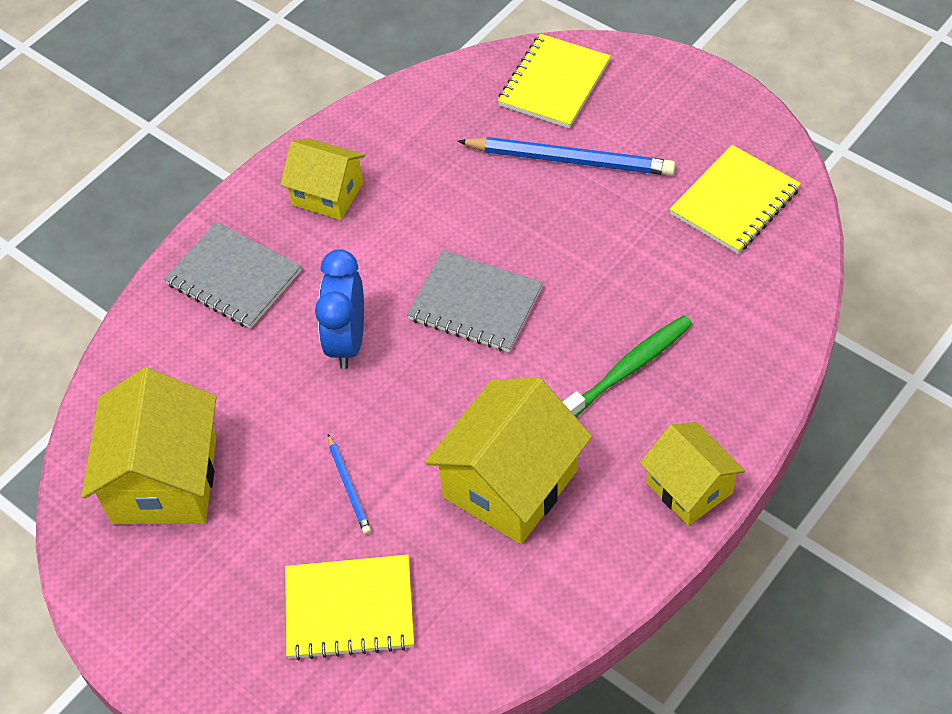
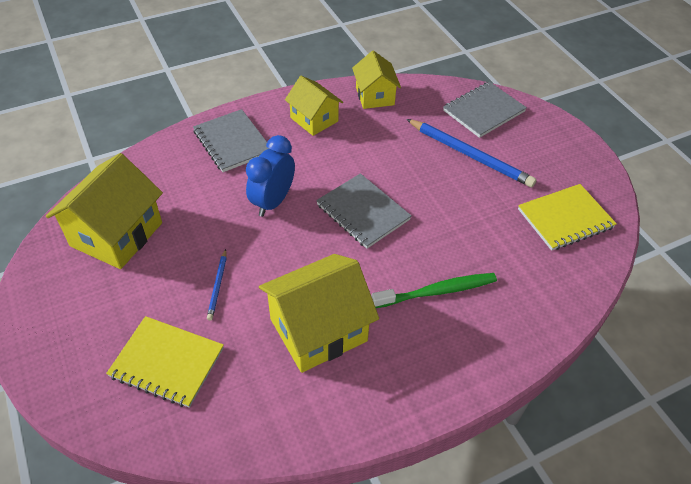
camera: 20 degrees right, 5 degrees down
yellow notebook [498,34,611,128] -> grey notebook [443,82,527,138]
yellow house [640,422,745,526] -> yellow house moved to [352,51,401,109]

